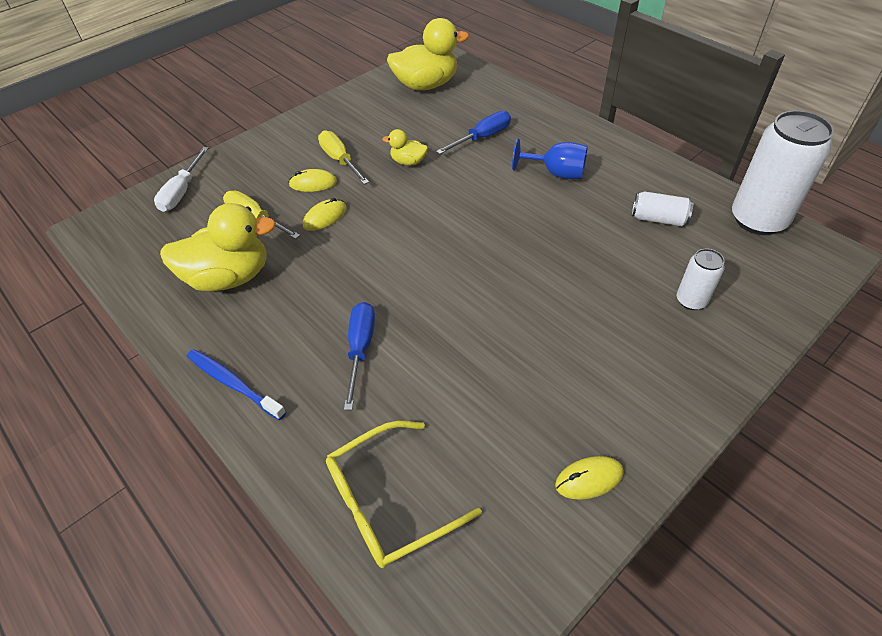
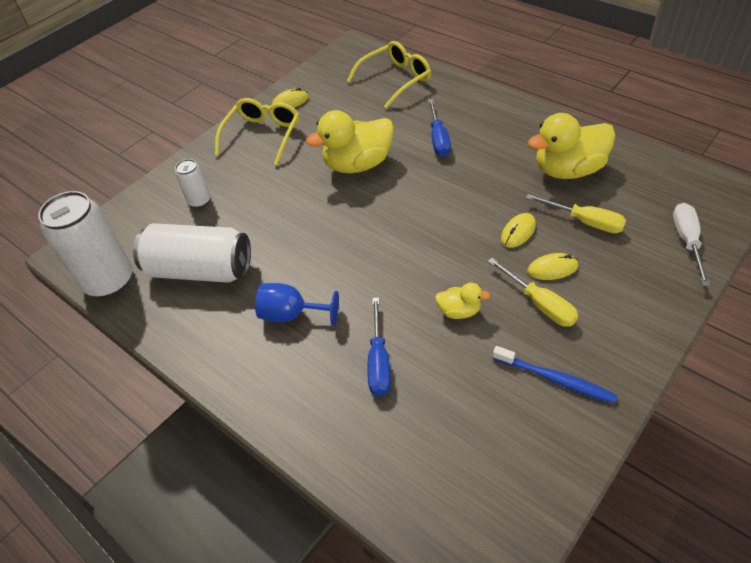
camera: 175 degrees right, 0 degrees up
blue toothbrush [187,349,286,420] -> blue toothbrush moved to [493,346,617,404]
yellow duck [387,18,469,90] -> yellow duck moved to [306,110,394,173]
blue screwdriver [436,111,511,154] -> blue screwdriver turned 45 degrees counterclockwise [367,297,391,396]
white can [632,191,693,226] -> white can [133,223,251,283], size x2.01
none -> yellow glasses [215,98,299,166]

